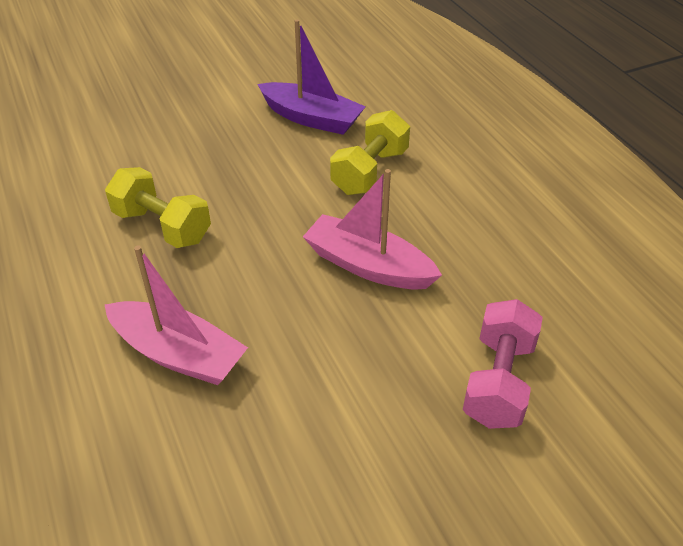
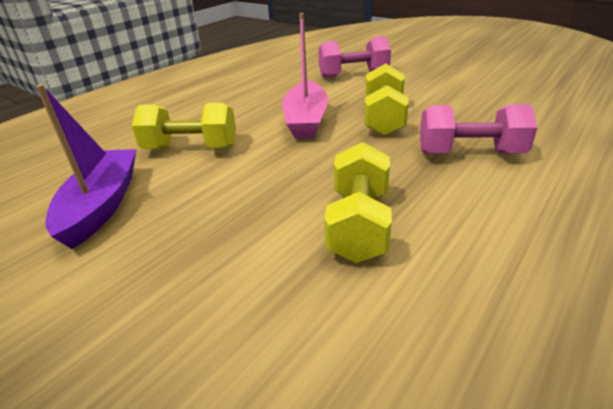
camera: 115 degrees left, 10 degrees down
pink boat [105,245,248,385] -> pink dumbbell [420,104,537,154]
none -> yellow dumbbell [364,63,409,136]

